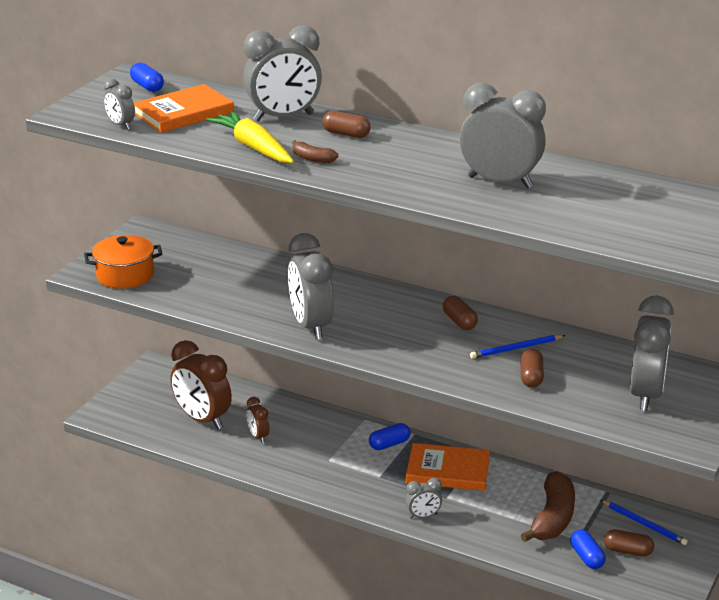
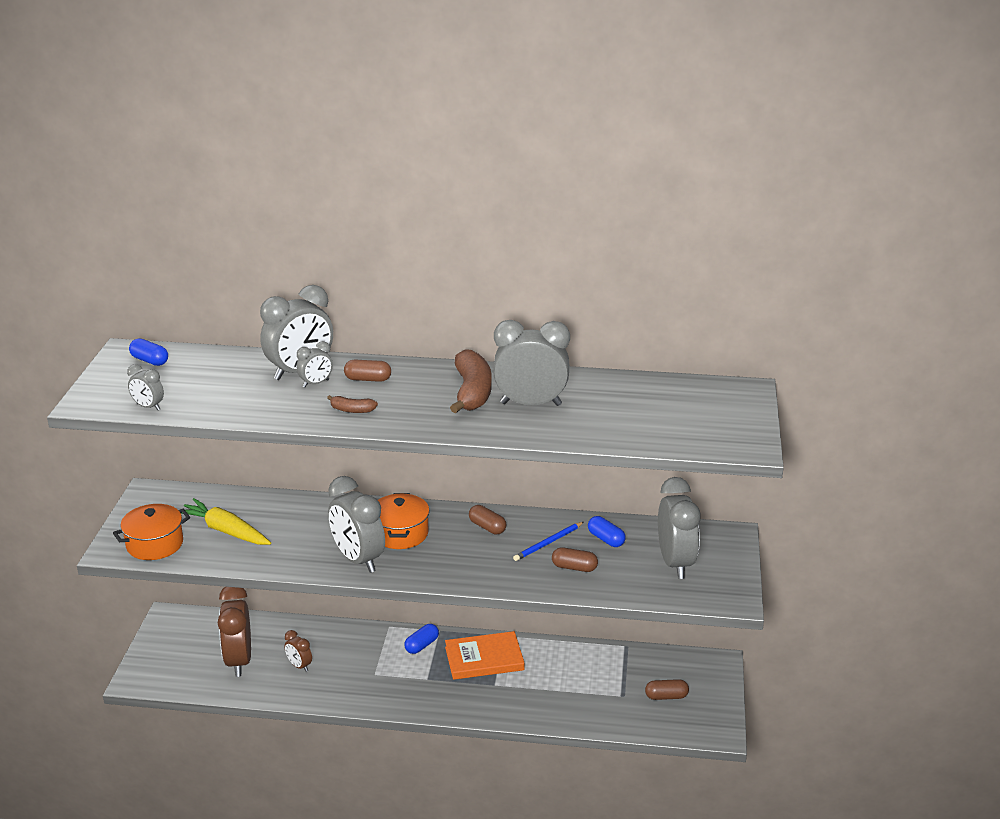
camera: 20 degrees left, 0 degrees up
orange book [134,84,234,133] -> none
brown clock [171,340,232,429] -> brown clock turned 60 degrees clockwise [218,587,251,677]
yellow carrot [206,111,294,163] -> yellow carrot moved to [181,498,271,545]
grey clock [405,478,442,519] -> grey clock moved to [297,341,333,387]
brown capsule [521,349,544,388] -> brown capsule turned 60 degrees counterclockwise [552,547,598,572]
brown banana [521,471,575,542] -> brown banana moved to [450,349,491,413]
blue capsule [570,529,606,569] -> blue capsule moved to [588,516,626,547]
blue pencil [601,500,688,545] -> none
none -> orange pot [378,493,430,549]

